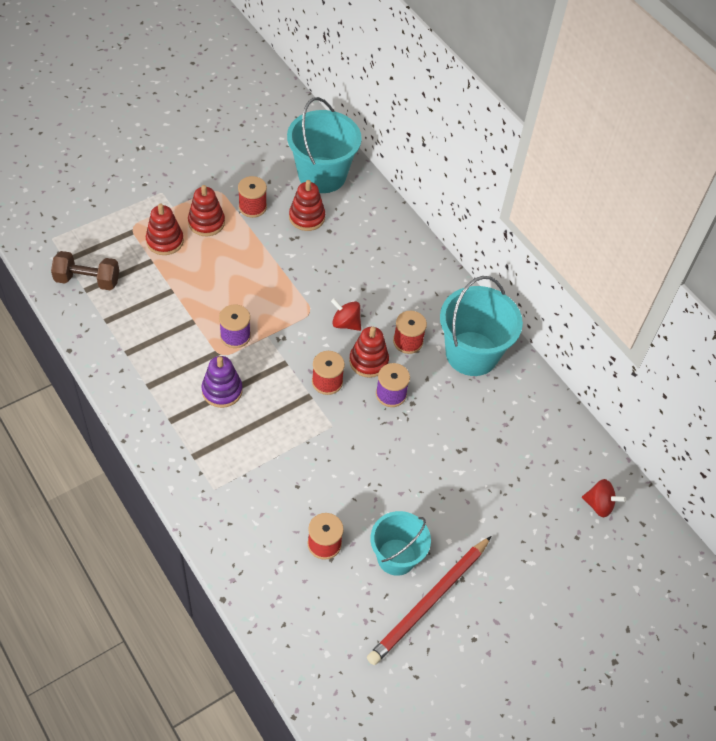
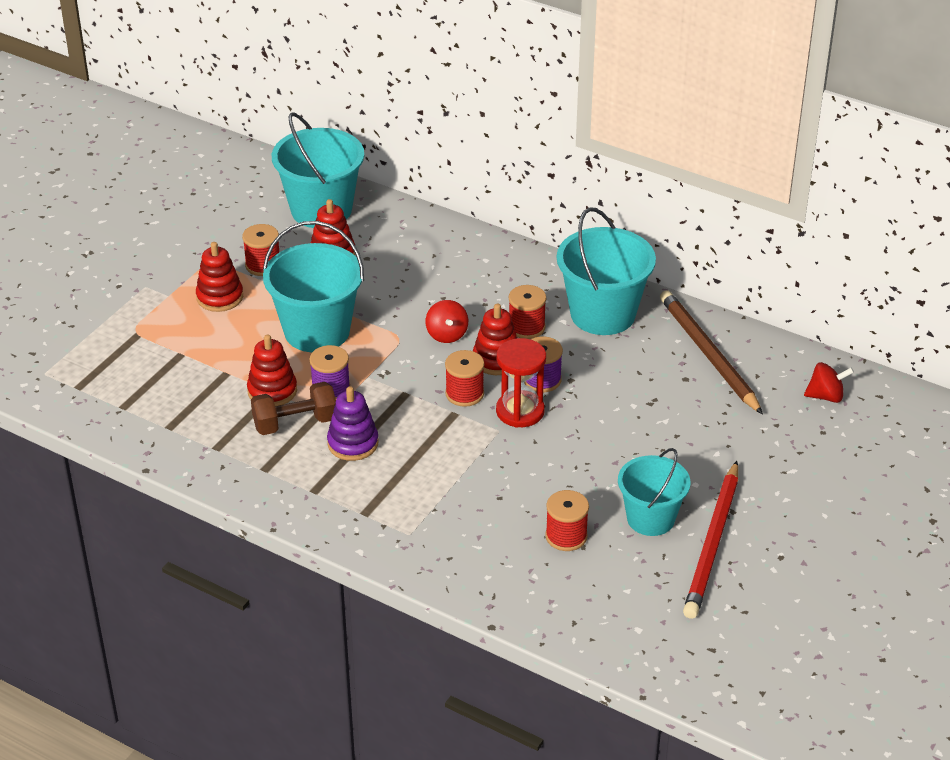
camera: 20 degrees left, 15 degrees down
brown dumbbell [51,251,119,290] -> brown dumbbell moved to [251,382,336,435]
red stacking toy [146,204,184,255] -> red stacking toy moved to [247,334,297,406]
red spinning top [331,298,361,331] -> red spinning top turned 105 degrees counterclockwise [426,300,468,343]
none -> turquoise bucket [263,221,364,352]
none -> red hourglass [496,338,546,428]
none -> brown pencil [660,290,763,415]

